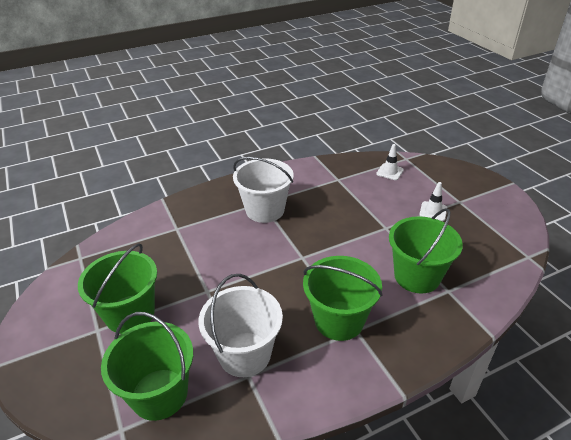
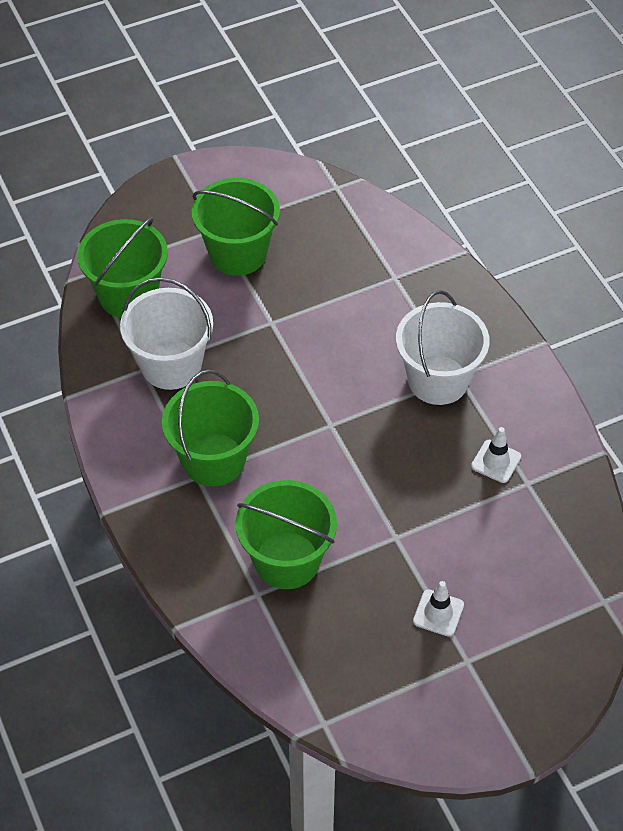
camera: 90 degrees right, 15 degrees up
white traffic cone [376,144,404,180] -> white traffic cone moved to [471,427,521,483]

